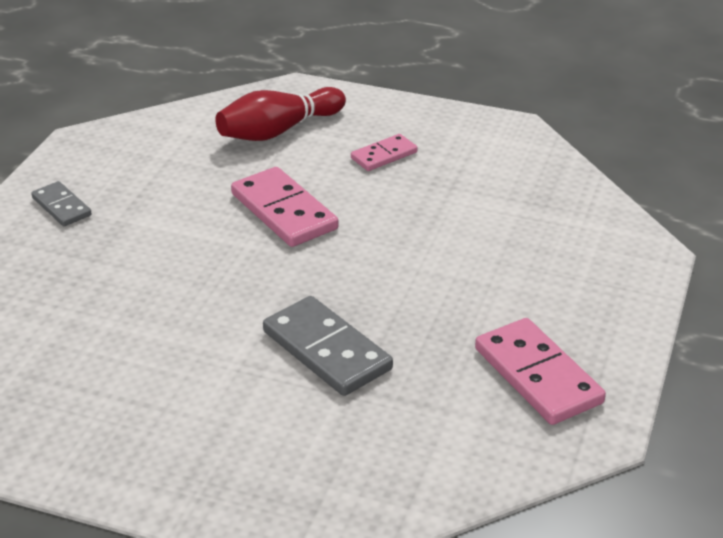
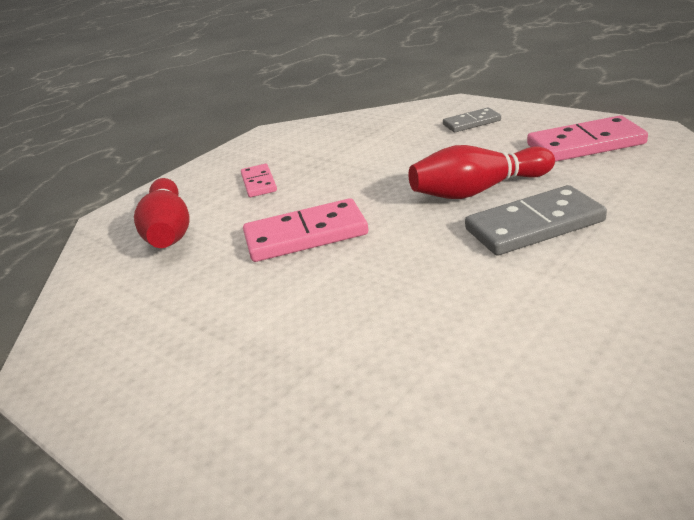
camera: 65 degrees left, 5 degrees down
grey domino [31,181,92,226] -> grey domino moved to [443,108,501,132]
none -> red bowling pin [409,145,555,199]

